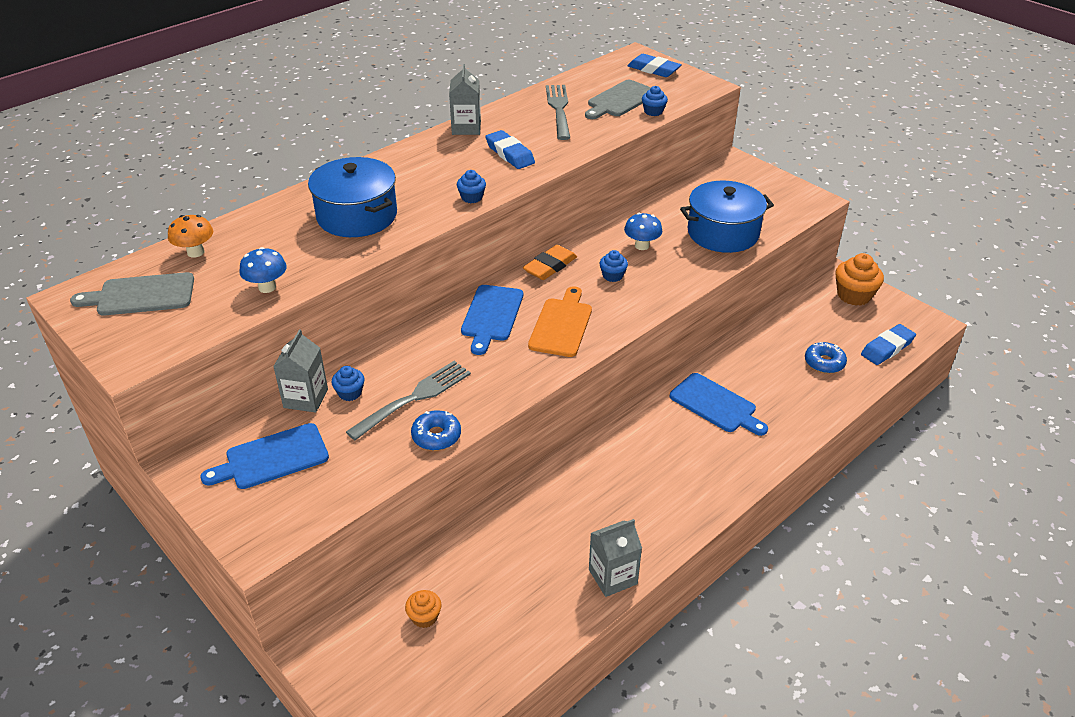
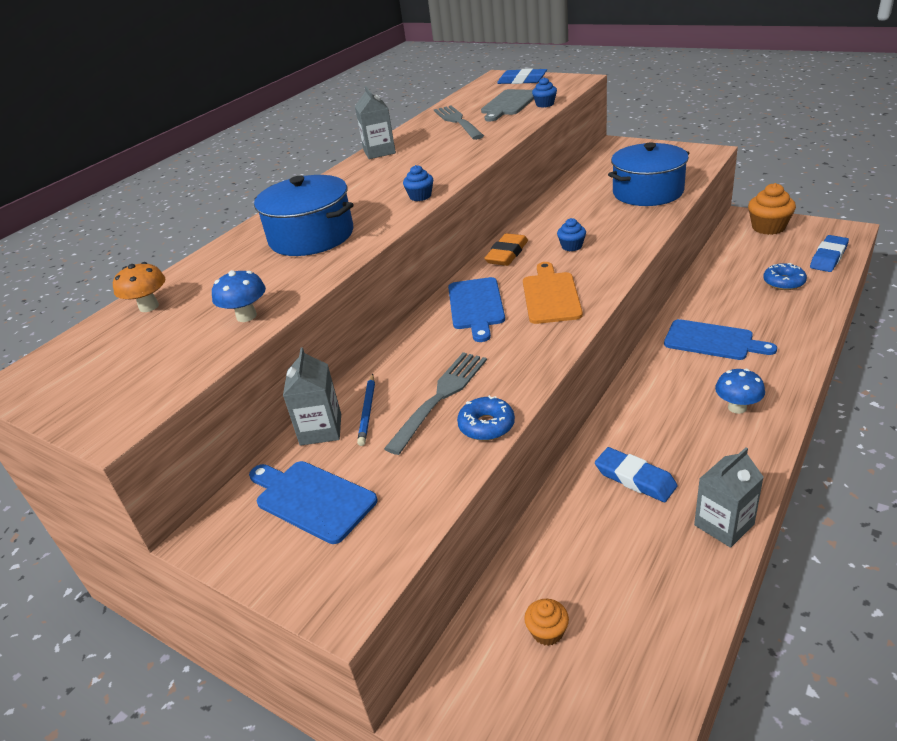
camera: 10 degrees left, 5 degrees down
grey cutting board [70,272,194,316] -> none
blue cutting board [201,423,329,489] -> blue cutting board turned 75 degrees clockwise [249,461,378,544]
blue cupcake [331,366,365,401] -> blue pencil [357,374,375,446]
blue eraser [485,130,535,169] -> blue eraser moved to [595,447,678,502]
blue mushroom [624,213,662,250] -> blue mushroom moved to [715,369,765,414]

